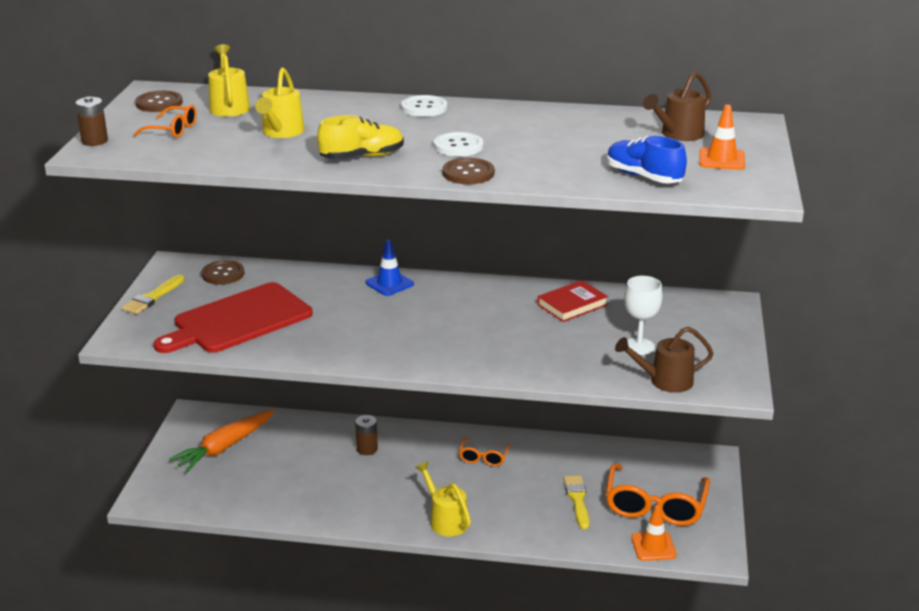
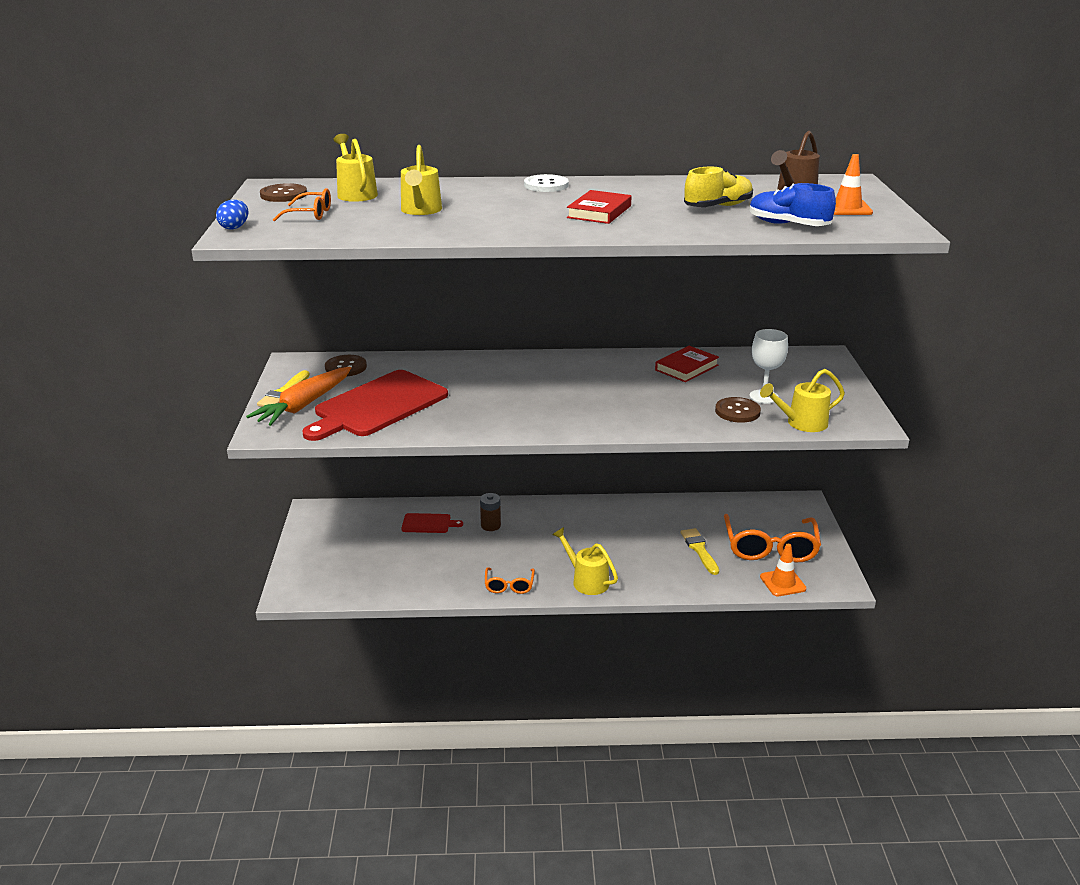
camera: 10 degrees left, 0 degrees up
brown battery [75,96,108,146] -> blue egg [216,200,248,229]
orange carrot [169,409,274,472] -> orange carrot moved to [246,367,351,426]
yellow shoe [317,115,404,159] -> yellow shoe moved to [684,167,753,207]
blue traffic cone [366,240,414,296] -> none
white button [434,132,483,156] -> red book [567,190,632,224]
brown button [442,158,494,184] -> brown button moved to [715,397,761,423]
orange glasses [459,438,510,466] -> orange glasses moved to [485,568,535,594]
brown watering can [615,327,714,393] -> yellow watering can [760,369,845,432]
none -> red cutting board [401,513,463,533]

